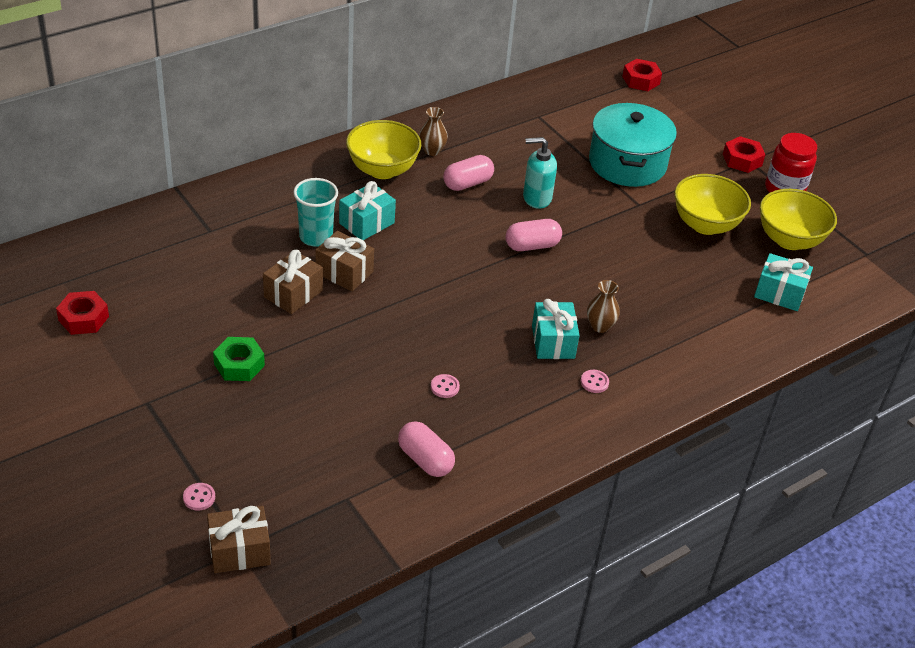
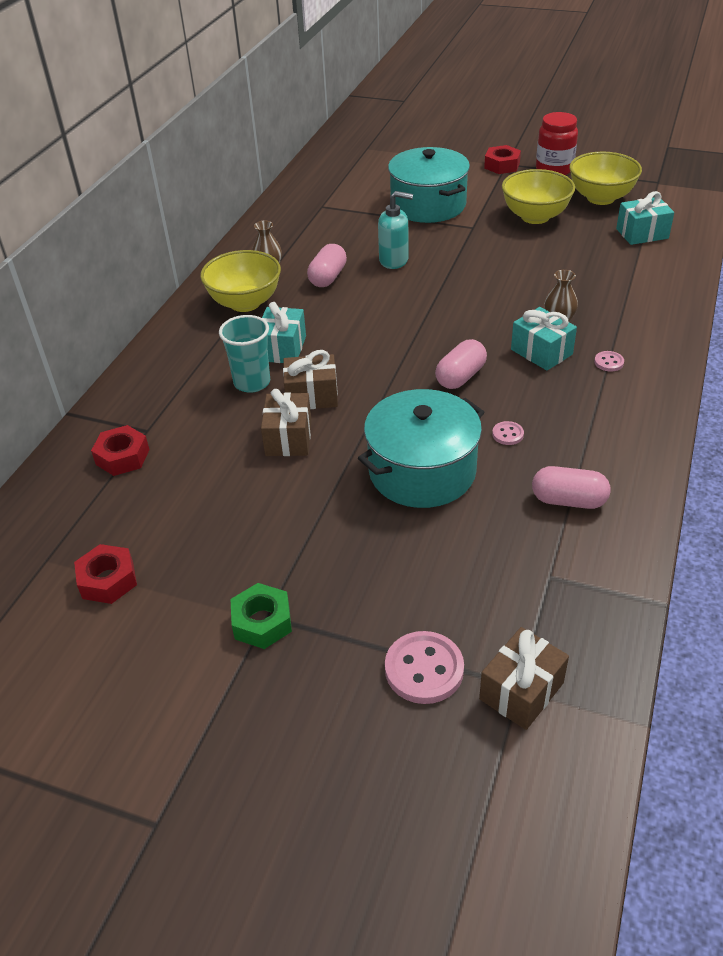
camera: 30 degrees left, 0 degrees up
pink button [183,483,215,511] -> pink button [385,631,464,704], size x1.99
green nut [213,337,265,381] -> green nut moved to [230,583,292,649]
pink capsule [505,219,562,251] -> pink capsule moved to [435,339,487,389]
turquoise soap dispenser [523,137,557,209] -> turquoise soap dispenser turned 135 degrees counterclockwise [378,191,413,269]
red nut [622,59,662,91] -> red nut moved to [91,425,150,476]
none -> turquoise pot [358,389,485,508]

